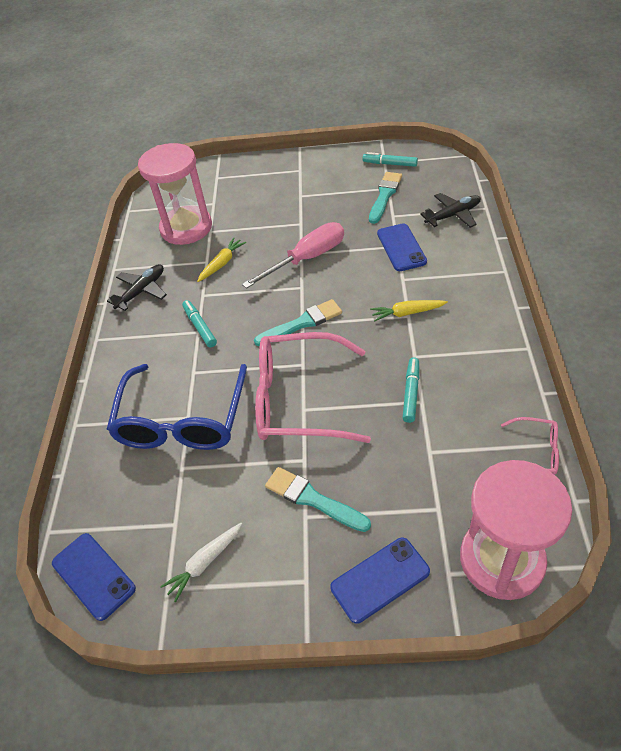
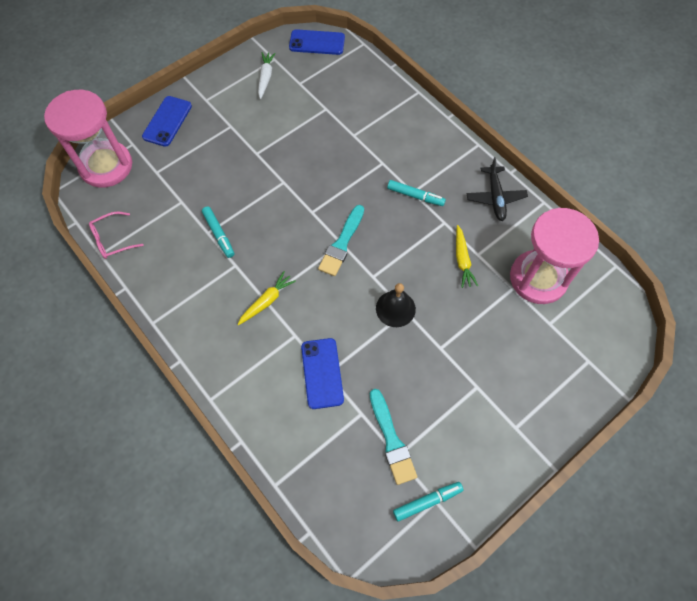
camera: 135 degrees right, 15 degrees up
blue glasses [107,364,247,450] -> none
pink screwdriver [242,222,344,289] -> black bell [376,283,416,327]
pink glasses [255,332,371,443] -> none
turquoise brush [265,467,371,532] -> none
blue phone [377,223,427,271] -> blue phone turned 45 degrees clockwise [301,338,344,409]
black plane [420,193,481,228] -> none

